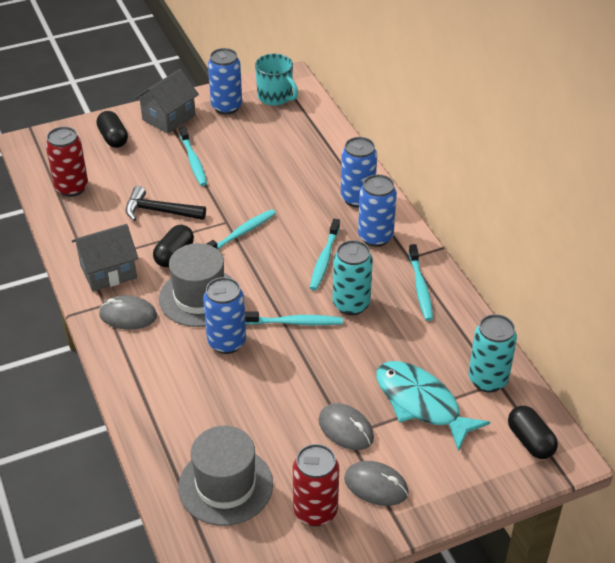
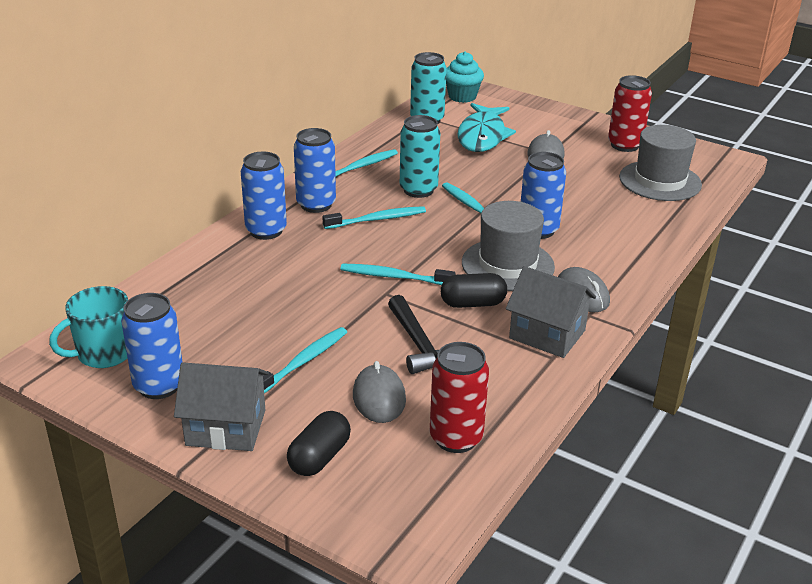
camera: 125 degrees left, 10 degrees down
turquoise mug [255,54,298,106] -> turquoise mug turned 135 degrees counterclockwise [49,286,128,368]
grey mouse [344,461,409,506] -> grey mouse moved to [353,361,406,423]
black capsule [508,406,558,459] -> turquoise cupcake [446,51,484,103]

